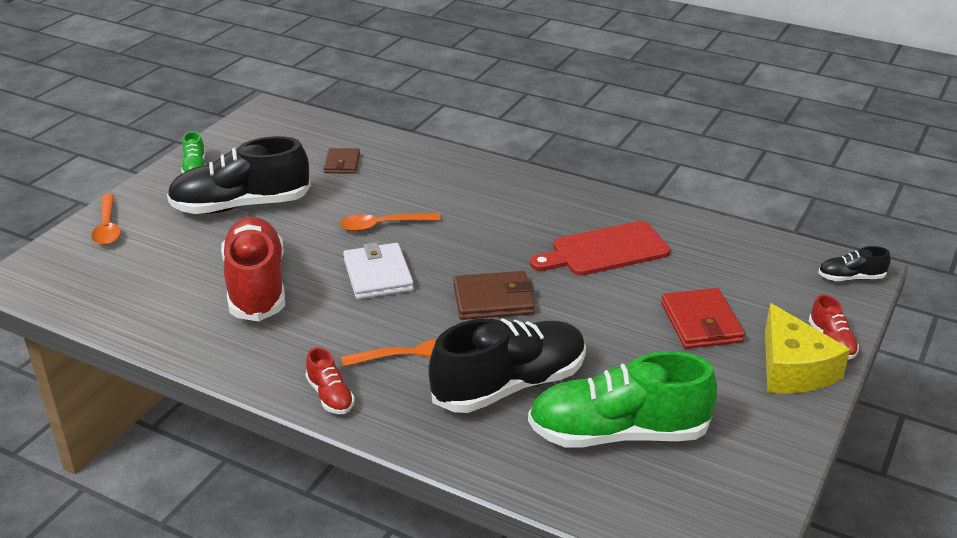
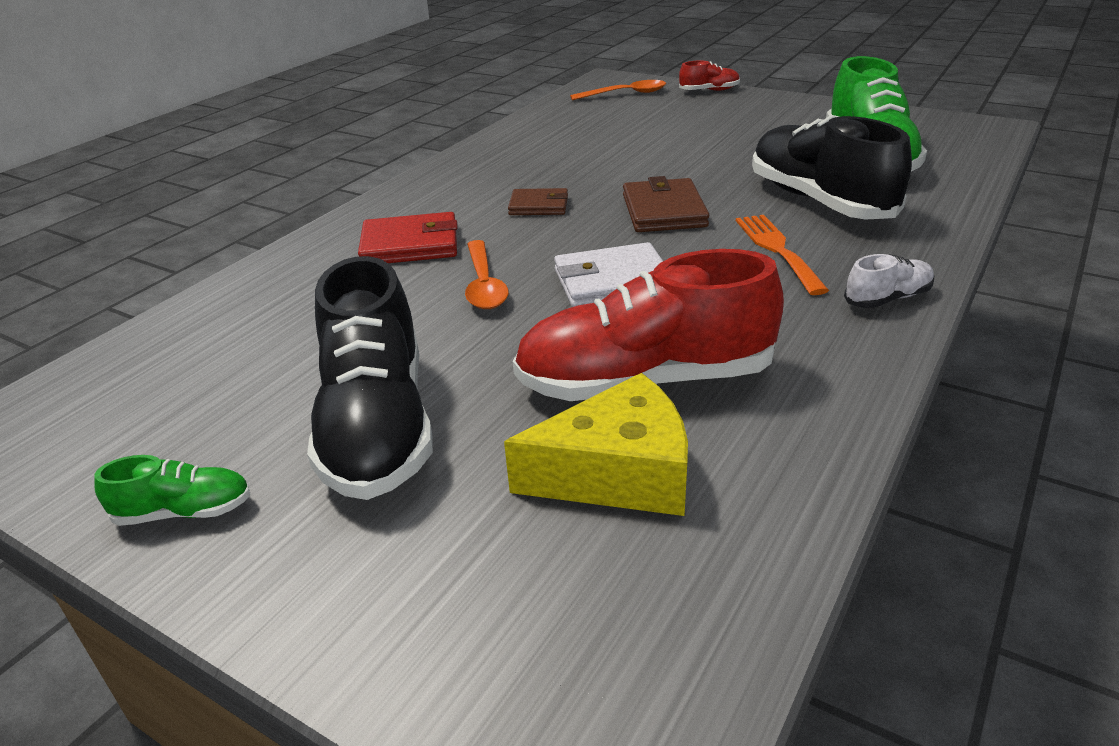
camera: 85 degrees left, 0 degrees up
orange spoon [91,194,121,245] -> orange spoon moved to [570,80,666,100]
red shoe [306,347,355,414] -> white shoe [844,254,934,308]
brown wallet [323,148,360,174] -> brown wallet moved to [508,188,568,215]
red cutting board [530,221,671,276] -> none
red wallet [661,288,745,349] -> red wallet moved to [358,212,458,263]
yellow cheese [765,303,850,394] -> yellow cheese moved to [504,373,688,516]
black shoe [818,246,891,281] -> none

